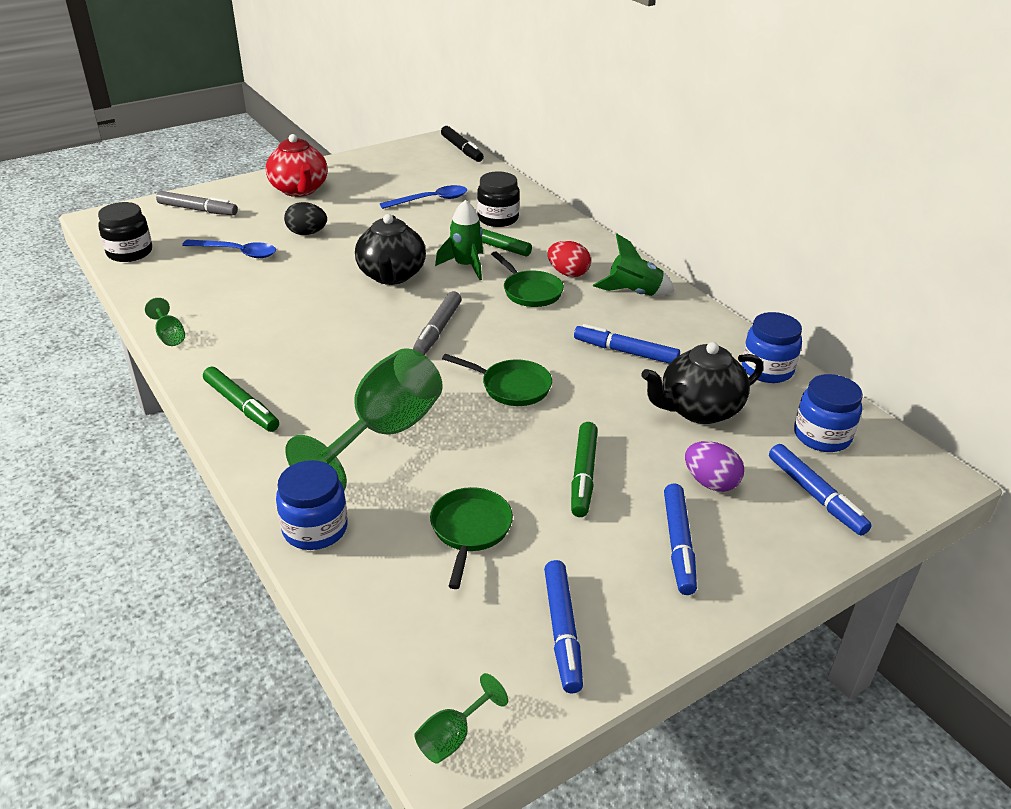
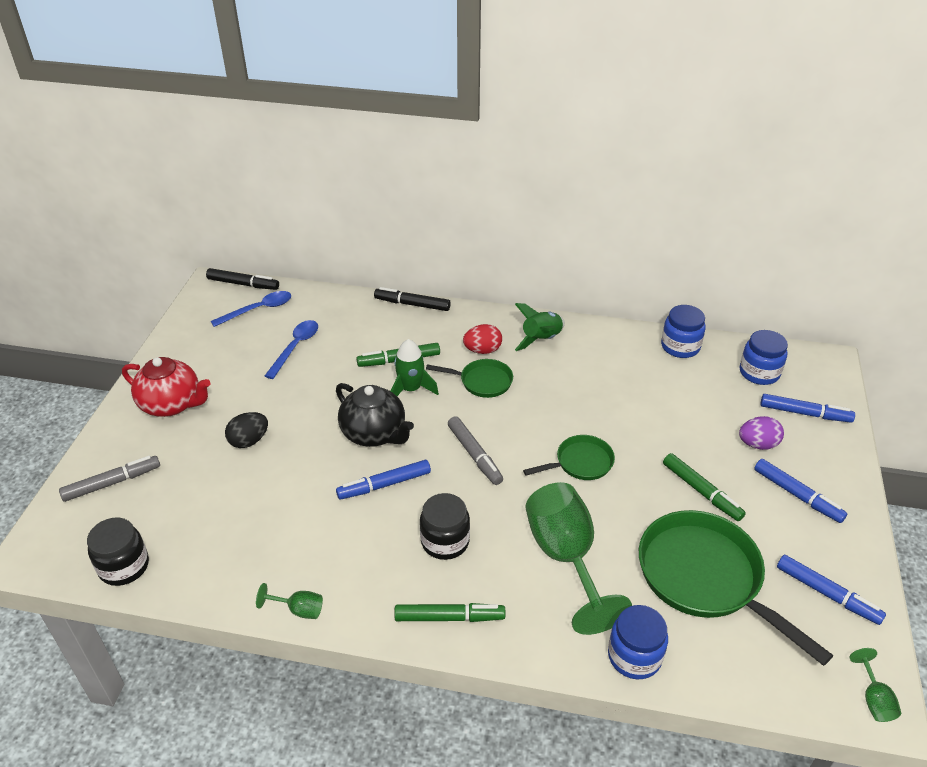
camera: 45 degrees left, 5 degrees up
blue spoon [182,240,276,258] -> blue spoon moved to [211,291,291,327]
green pan [430,487,513,589] -> green pan [639,510,833,666], size x1.92
black jar [477,171,520,227] -> black jar moved to [420,493,470,560]
blue marker [574,324,680,364] -> blue marker moved to [336,460,431,500]
black teapot [642,342,763,424] -> none
none -> black marker [374,287,451,311]

